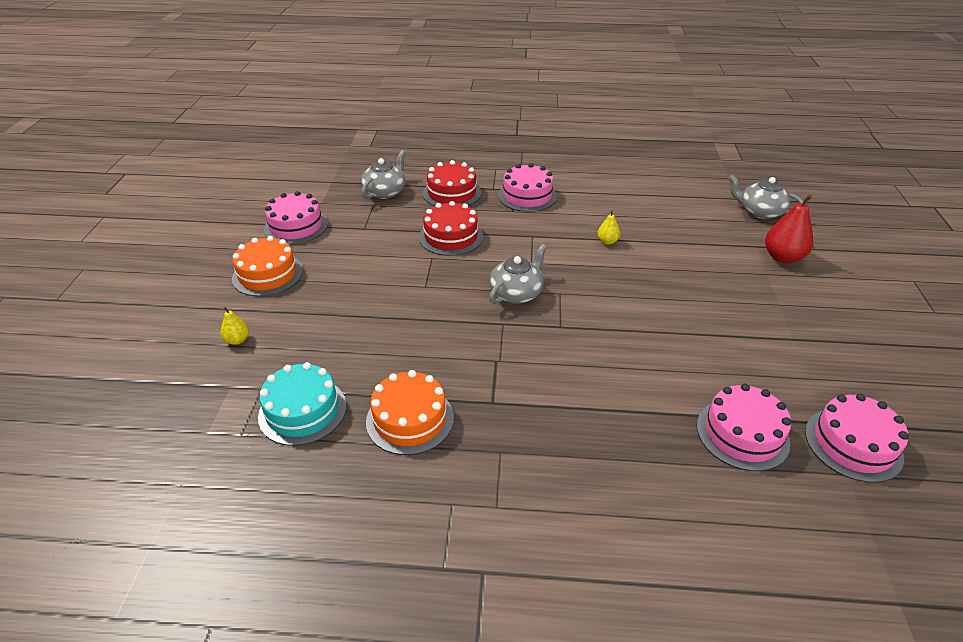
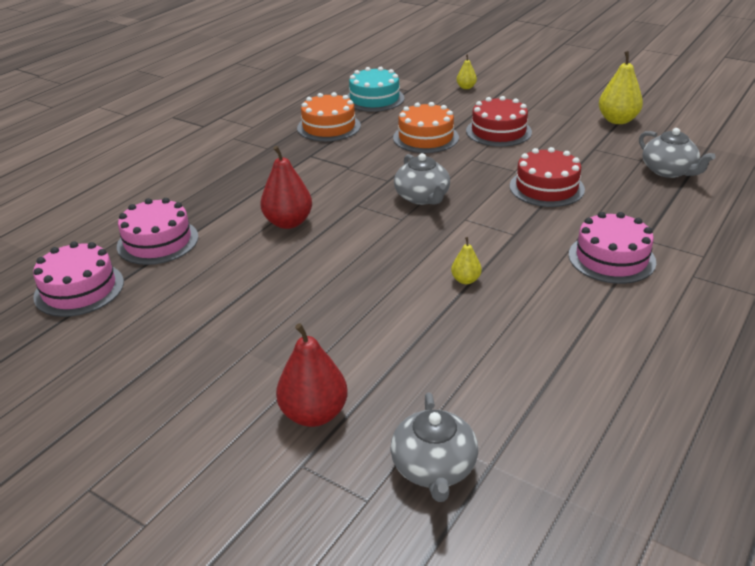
camera: 120 degrees right, 5 degrees down
orange cake [232,236,303,296] -> orange cake moved to [393,102,459,153]
pink cake [264,191,328,245] -> yellow pear [599,51,643,124]
red cake [423,160,481,206] -> red cake moved to [466,96,532,147]
grey teapot [728,175,803,219] -> grey teapot turned 120 degrees clockwise [390,393,478,502]
none -> red pear [260,146,312,229]

